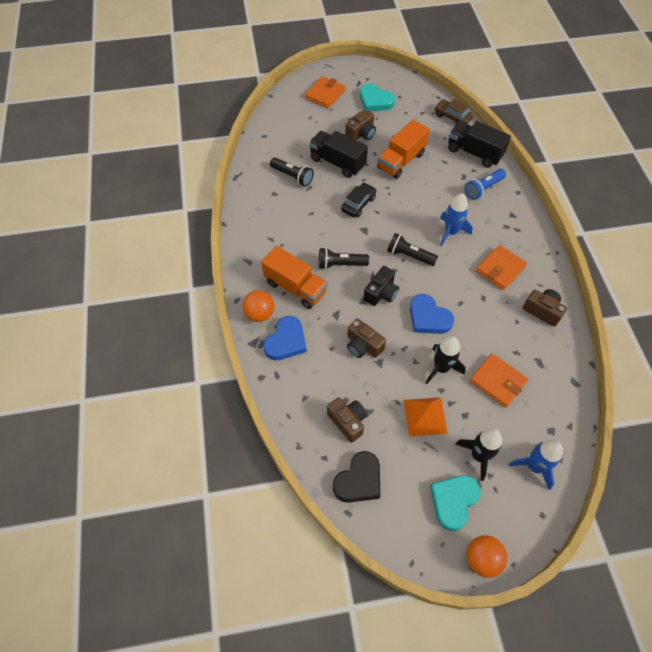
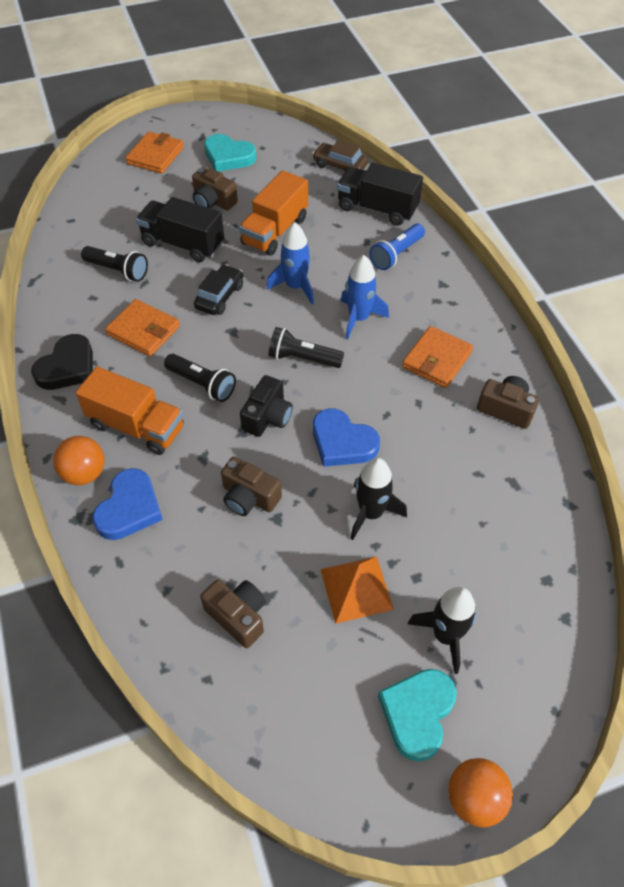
camera: 10 degrees left, 5 degrees down
black flashlight [319,248,369,270] -> black flashlight turned 135 degrees counterclockwise [164,354,236,402]
black heart [333,451,380,503] -> black heart moved to [31,334,93,390]
brown camera [345,109,376,140] -> brown camera turned 90 degrees clockwise [192,167,238,210]
orange wallet [470,354,528,408] -> orange wallet moved to [105,299,180,357]
blue rocket [509,440,563,490] -> blue rocket moved to [267,222,314,304]

